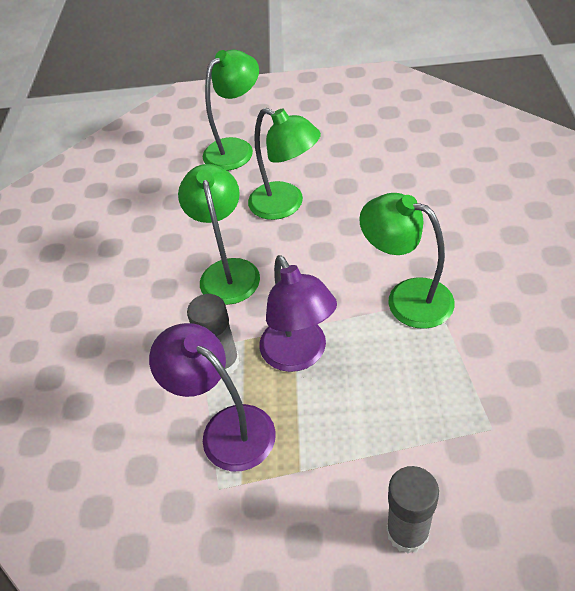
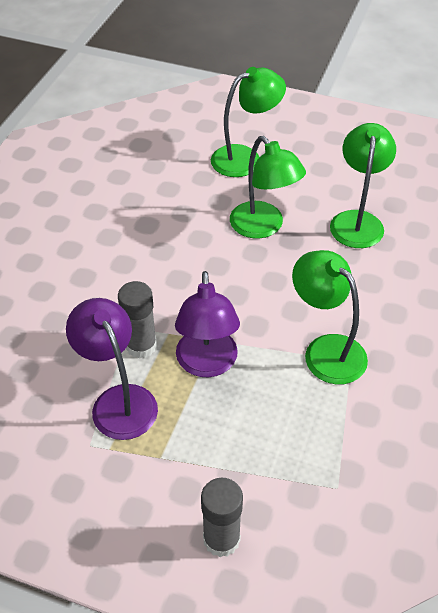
camera: 15 degrees right, 0 degrees up
green lamp [178,164,260,305] -> green lamp moved to [330,123,396,248]

